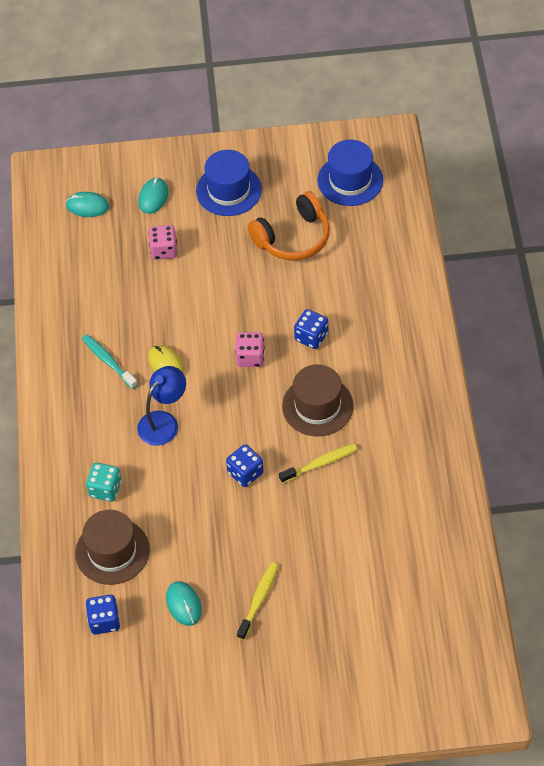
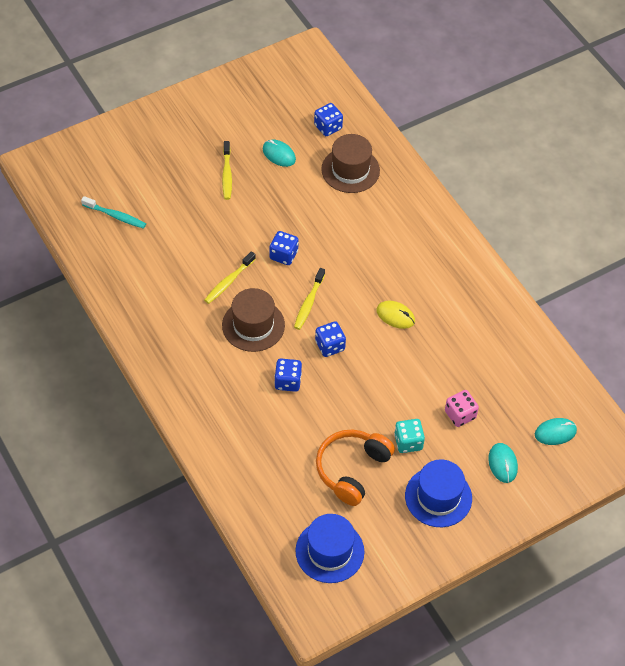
camera: 150 degrees right, 0 degrees up
turquoise toothbrush [82,335,138,389] -> turquoise toothbrush moved to [81,196,146,229]
turquoise dice [86,463,121,502] -> turquoise dice moved to [394,419,425,453]
blue lamp [137,366,186,446] -> none
pink dice [235,332,265,367] -> blue dice [315,321,346,357]
none -> yellow toothbrush [294,268,325,330]

